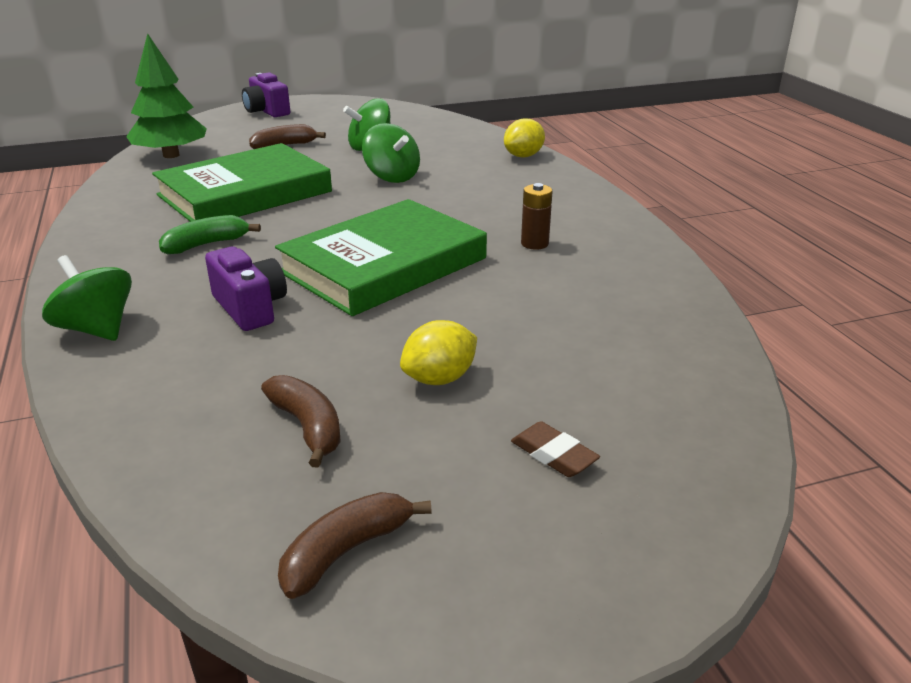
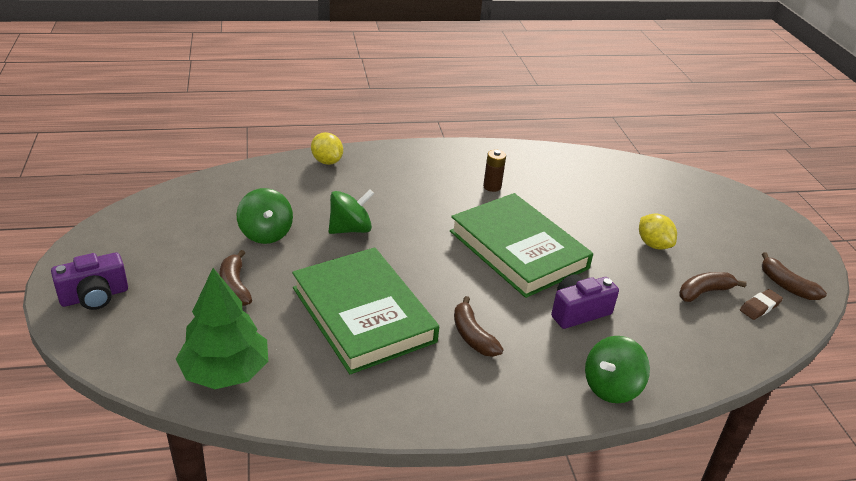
camera: 85 degrees left, 5 degrees up
green banana [159,215,261,254] -> brown banana [454,296,503,357]
brown eraser [511,421,600,477] -> brown eraser moved to [740,289,783,320]

